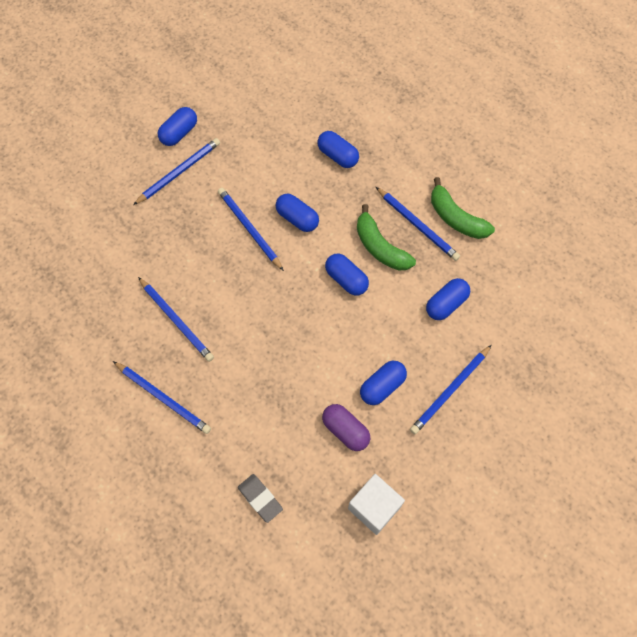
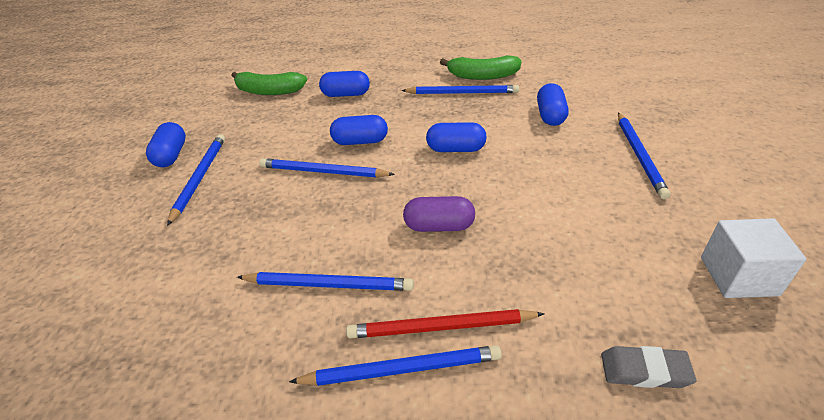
camera: 40 degrees left, 25 degrees down
purple capsule [322,404,370,451] -> purple capsule moved to [403,196,475,232]
green banana [357,204,416,271] -> green banana moved to [231,72,307,95]
blue capsule [360,361,407,405] -> none
none -> red pencil [346,309,545,339]

